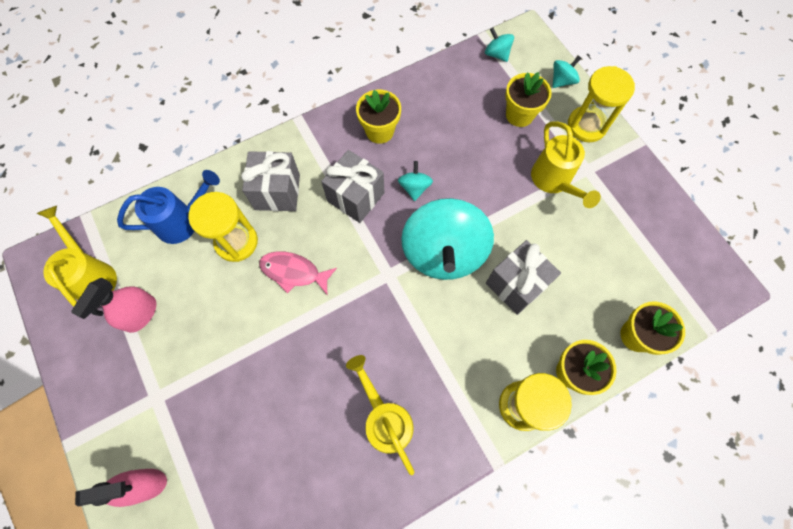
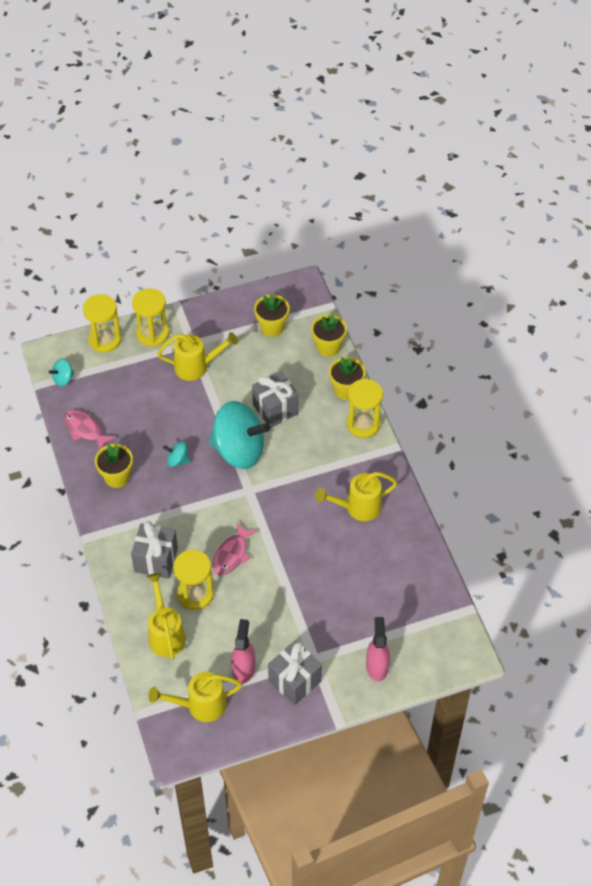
camera: 80 degrees left, 15 degrees down
pink spray bottle [71,278,156,333] -> pink spray bottle turned 120 degrees counterclockwise [231,619,255,684]
blue watering can [117,170,220,244] -> yellow watering can [146,573,186,660]
grey gift [321,150,385,223] -> grey gift moved to [268,640,322,705]
yellow flower pot [505,72,552,127] -> yellow flower pot moved to [254,294,290,337]
turquoise spinning top [552,56,581,88] -> yellow hourglass [83,294,121,353]
none -> pink fish [63,410,116,449]

